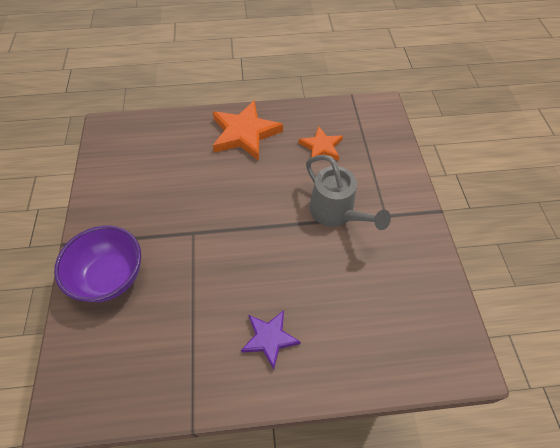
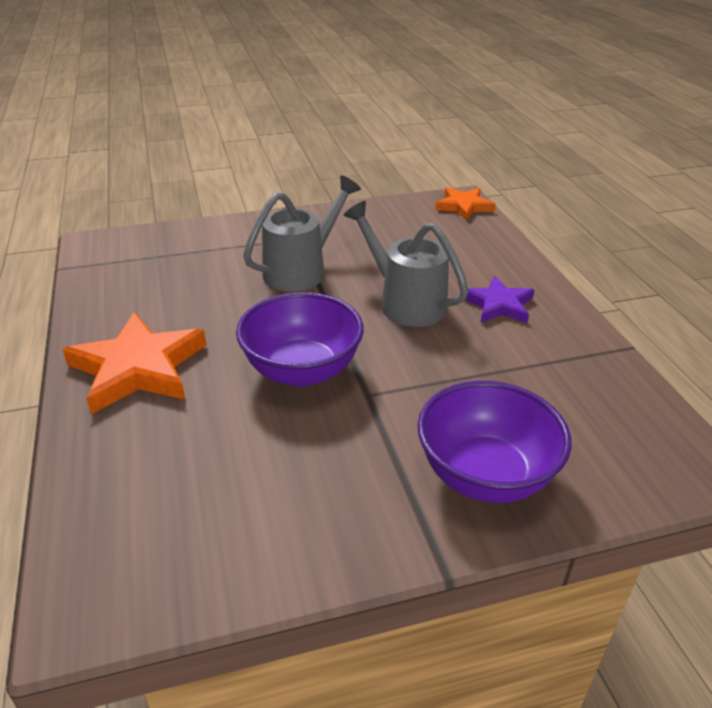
camera: 100 degrees left, 20 degrees down
orange star [299,126,343,161] -> orange star moved to [435,187,496,221]
none -> purple bowl [236,292,364,387]
none -> grey watering can [344,201,469,327]

